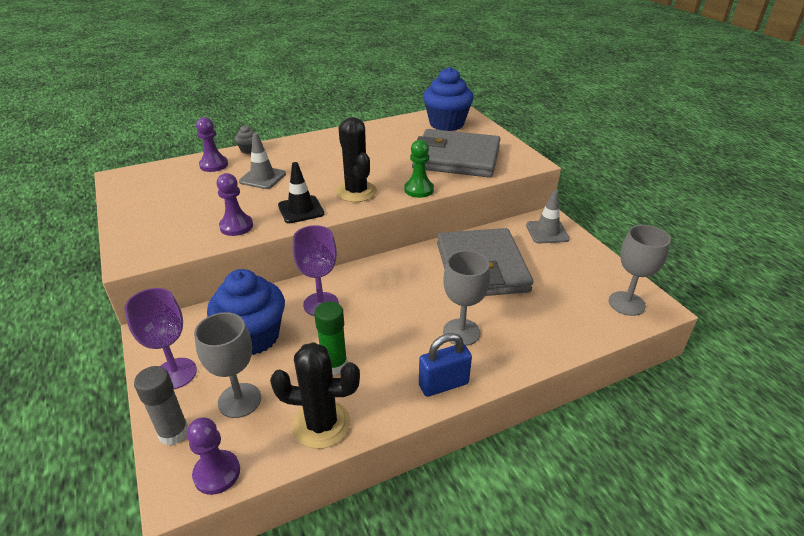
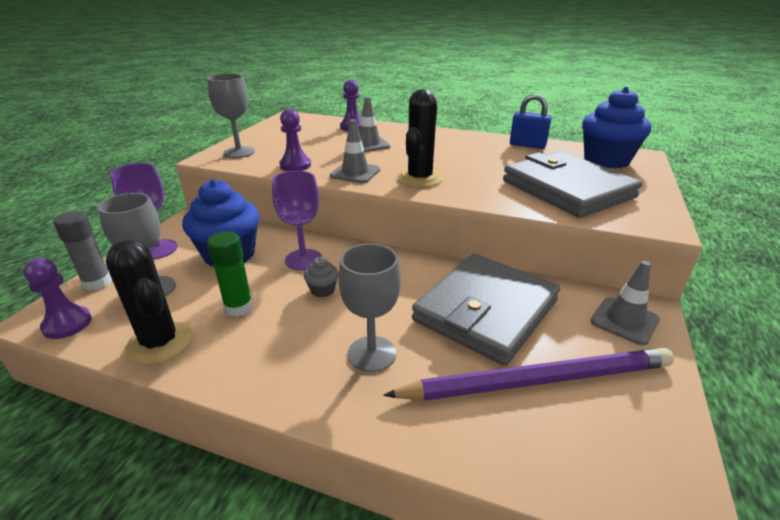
camera: 45 degrees right, 5 degrees down
grey cupcake [235,125,255,154] -> grey cupcake moved to [304,257,339,297]
black traffic cone [278,162,324,223] -> grey traffic cone [330,119,380,183]
green pawn [404,140,434,198] -> none
blue padlock [419,333,472,397] -> blue padlock moved to [510,94,552,149]
grey goblet [609,225,671,316] -> grey goblet moved to [207,74,255,158]
none -> purple pencil [383,348,674,401]

